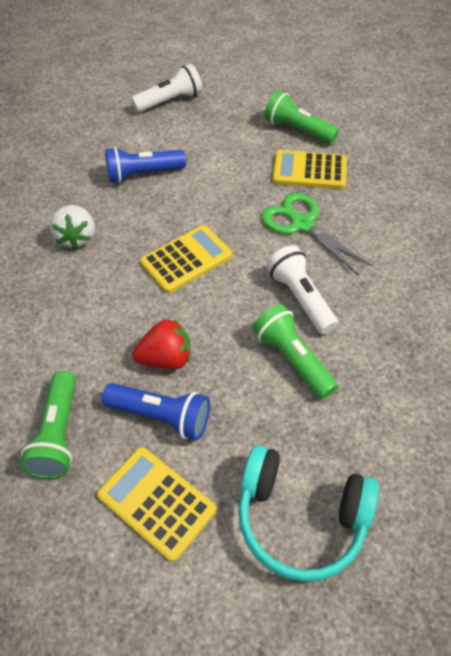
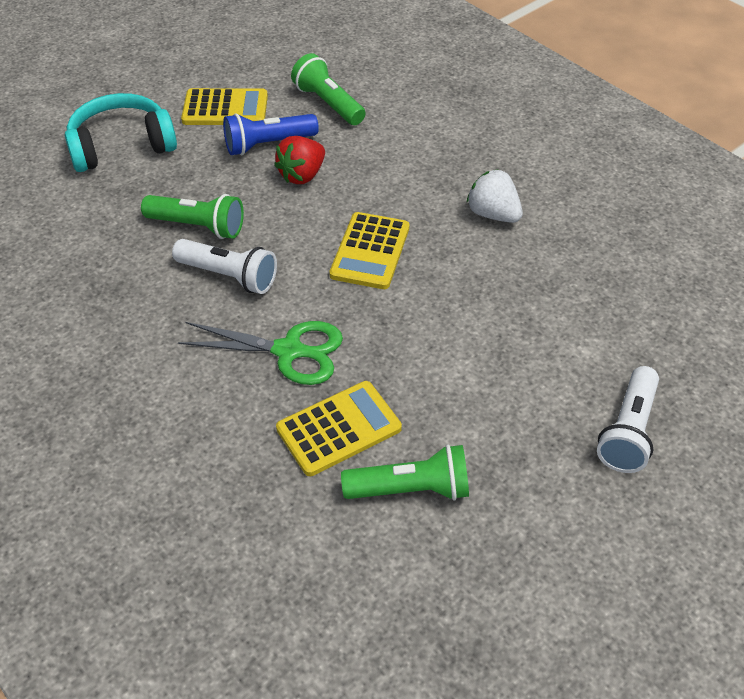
camera: 140 degrees right, 5 degrees down
blue flashlight [105,147,186,183] -> none

